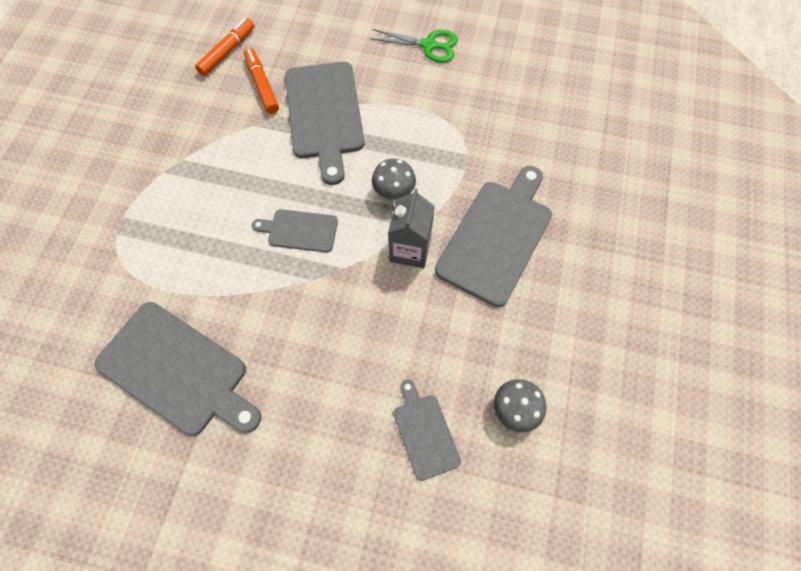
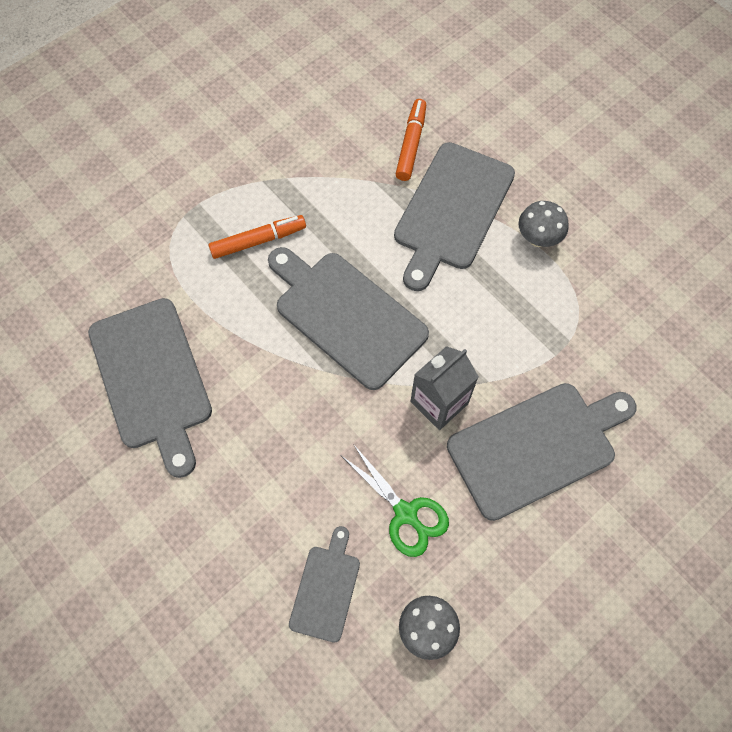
camera: 35 degrees right, 0 degrees up
orange marker [195,18,254,76] -> orange marker moved to [208,215,306,259]
grey cutting board [252,209,338,253] -> grey cutting board [268,247,429,390], size x1.88
green scissors [370,29,458,63] -> green scissors moved to [342,444,449,557]
grey mushroom [372,159,416,200] -> grey mushroom moved to [518,201,569,247]

